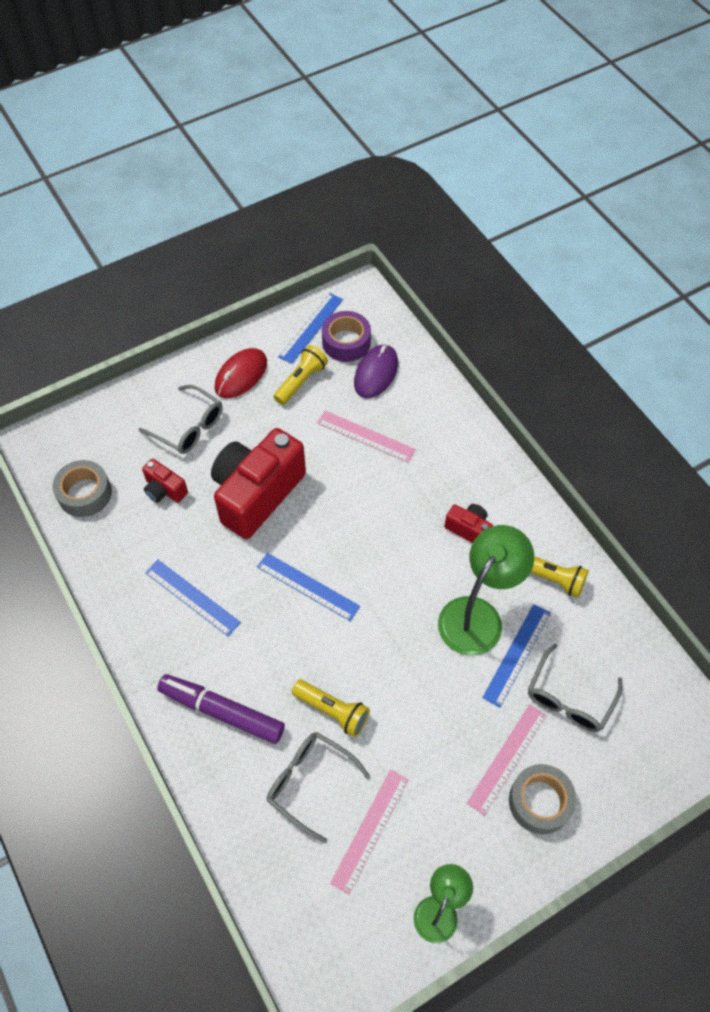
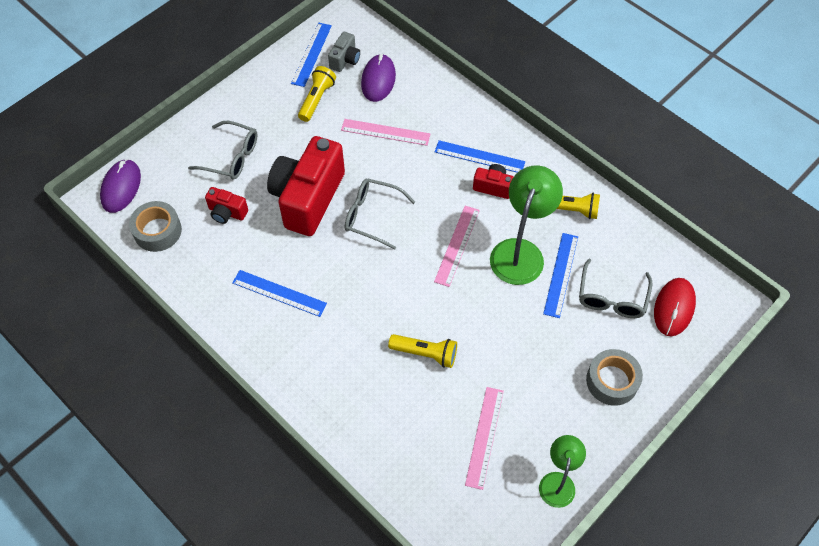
camera: 15 degrees left, 0 degrees up
purple marker [157,674,285,744] -> none
red mouse [215,348,267,398] -> red mouse moved to [654,278,696,336]
blue ruler [257,553,360,621] -> blue ruler moved to [435,140,525,173]
grey glasses [267,732,370,843] -> grey glasses moved to [345,179,415,250]
purple tape [322,311,371,362] -> grey camera [328,32,360,72]
pink ruler [467,704,547,816] -> pink ruler moved to [434,206,480,287]
none -> purple mouse [100,159,141,213]

